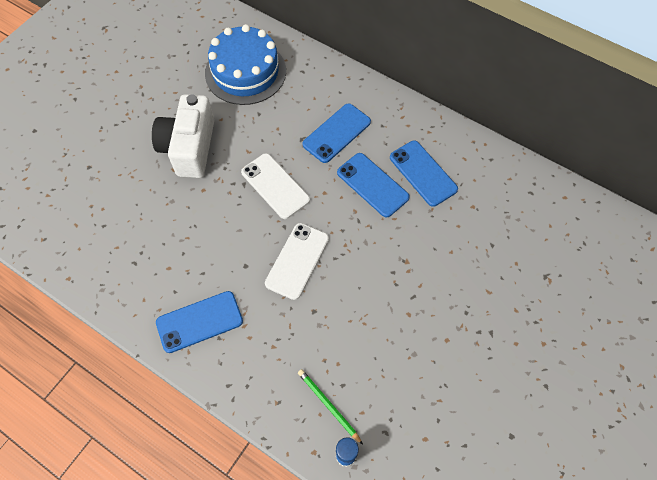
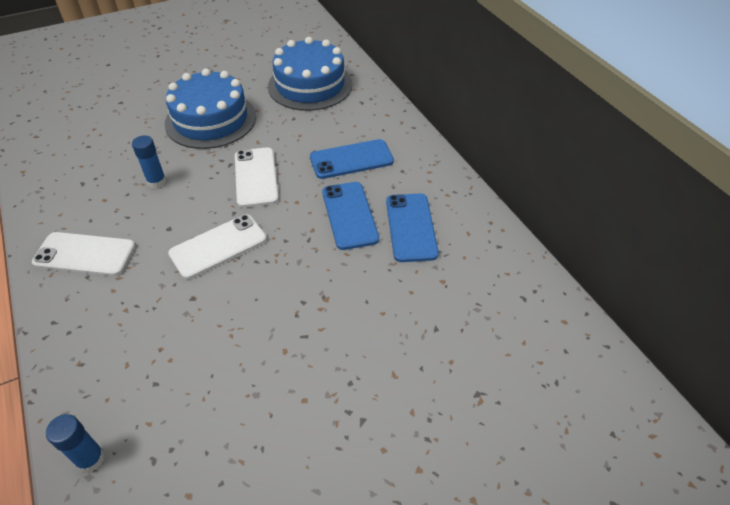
camera: 30 degrees right, 15 degrees down
white camera [152,94,214,178] -> blue cake [165,68,256,149]
blue phone [156,291,243,353] -> white phone [32,232,135,276]
green pencil [298,369,363,445] -> none
none -> blue glue stick [132,135,166,188]

